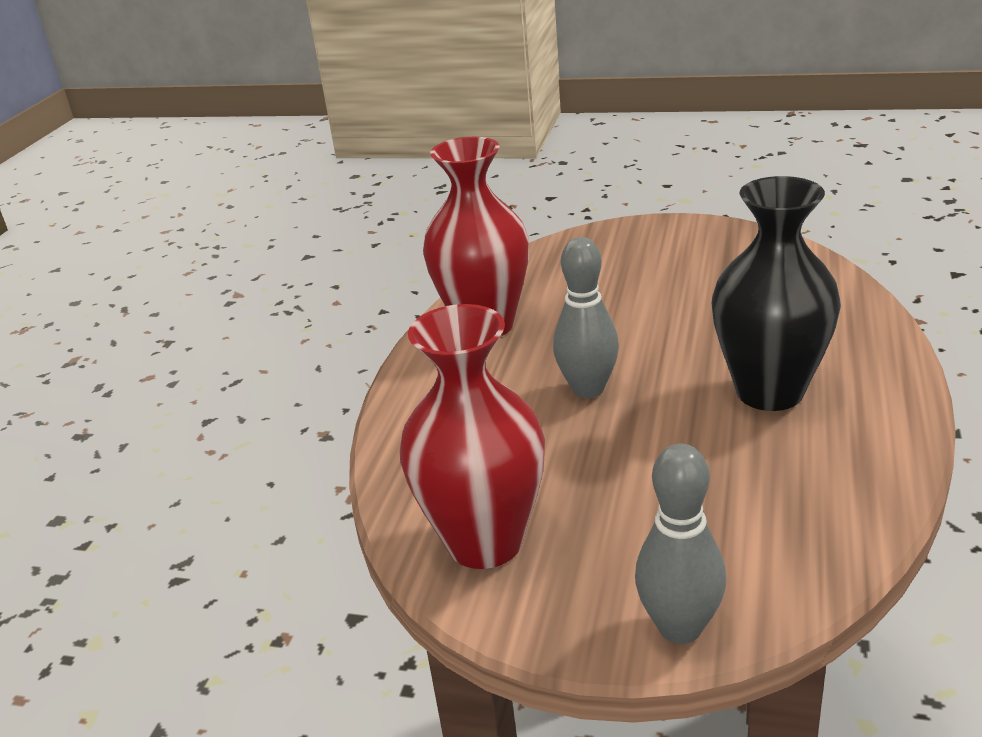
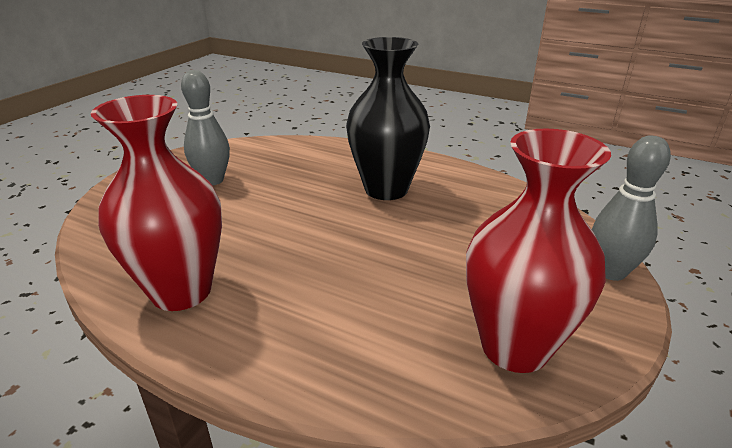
camera: 80 degrees left, 0 degrees up
grey bowling pin [553,237,619,398] -> grey bowling pin moved to [181,70,230,186]

